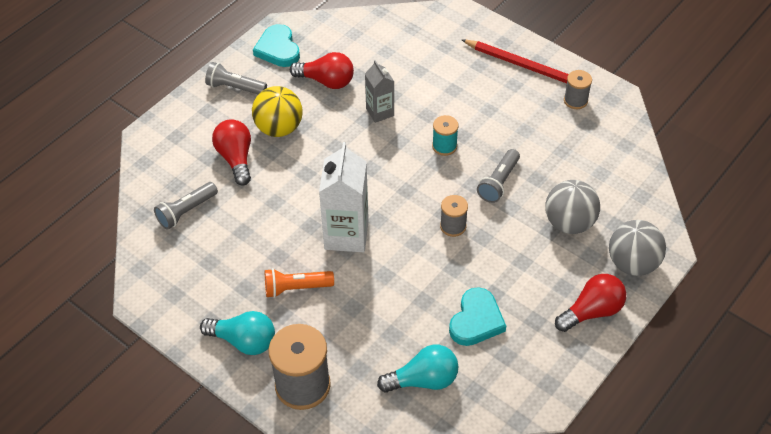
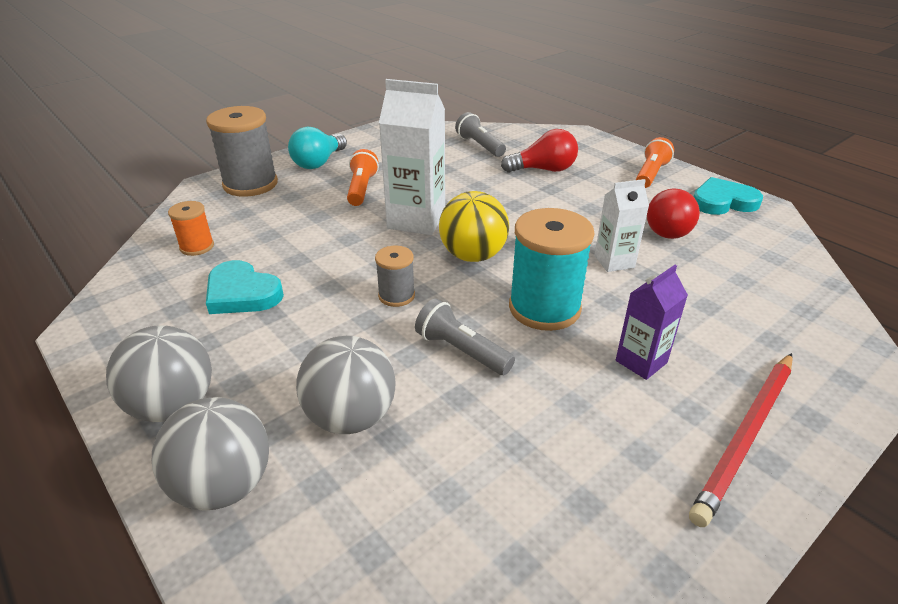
camera: 100 degrees right, 15 degrees down
grey flashlight [205,62,267,94] -> orange flashlight [636,137,674,188]
yellow ball [252,86,303,137] -> yellow ball moved to [439,191,509,262]
grey carton [365,60,394,123] -> white carton [594,179,649,272]
turquoise light bulb [377,345,458,393] -> orange spool [168,201,214,256]
turquoise spool [432,115,459,156] -> turquoise spool [509,208,595,331], size x1.91
red light bulb [555,274,626,332] -> grey ball [106,325,212,422]
grey spool [564,70,592,109] -> none
none -> purple carton [616,265,688,380]

